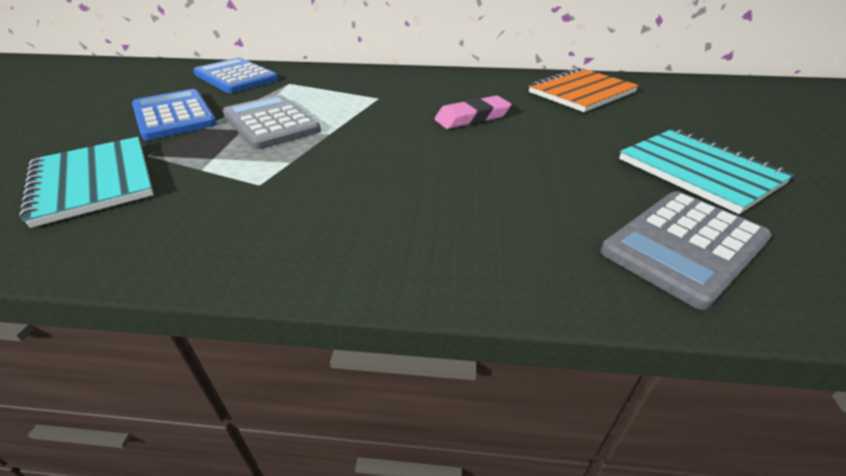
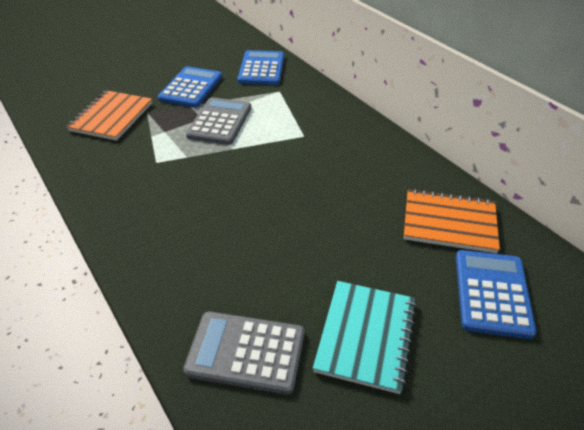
camera: 50 degrees right, 5 degrees up
turquoise notebook [19,137,154,228] -> orange notebook [67,90,152,141]
pink eraser [435,96,511,129] -> none
none -> blue calculator [456,250,537,339]

